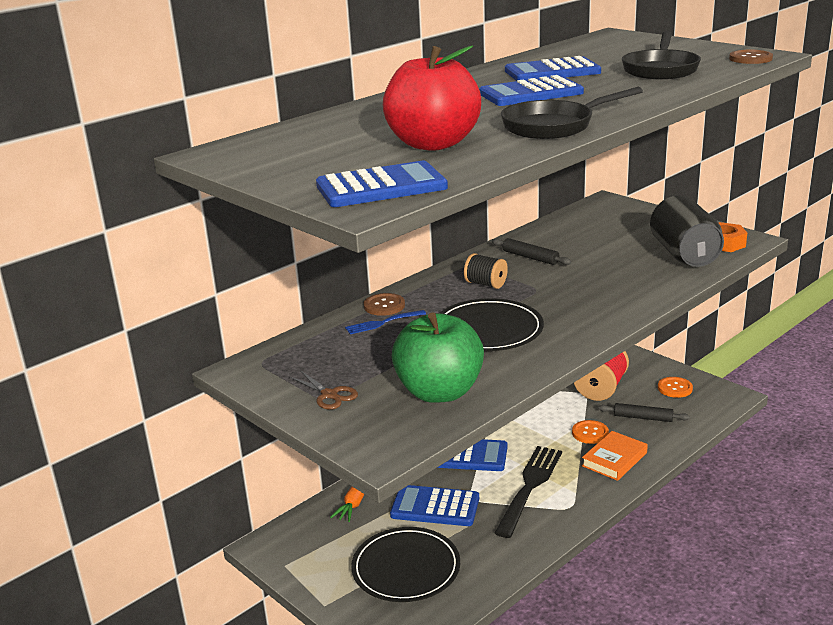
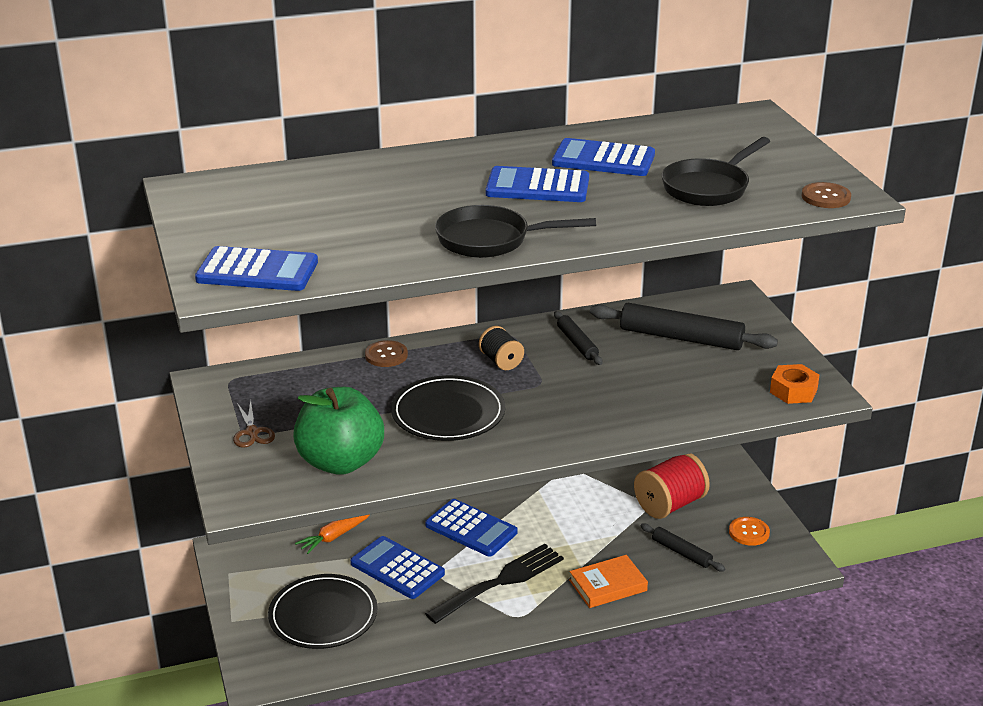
camera: 25 degrees right, 5 degrees up
blue fork [345,310,426,334] -> none
red apple [383,45,481,151] -> none
orange button [572,420,609,444] -> none
black can [650,195,724,267] -> none
none -> black rolling pin [590,303,778,350]

